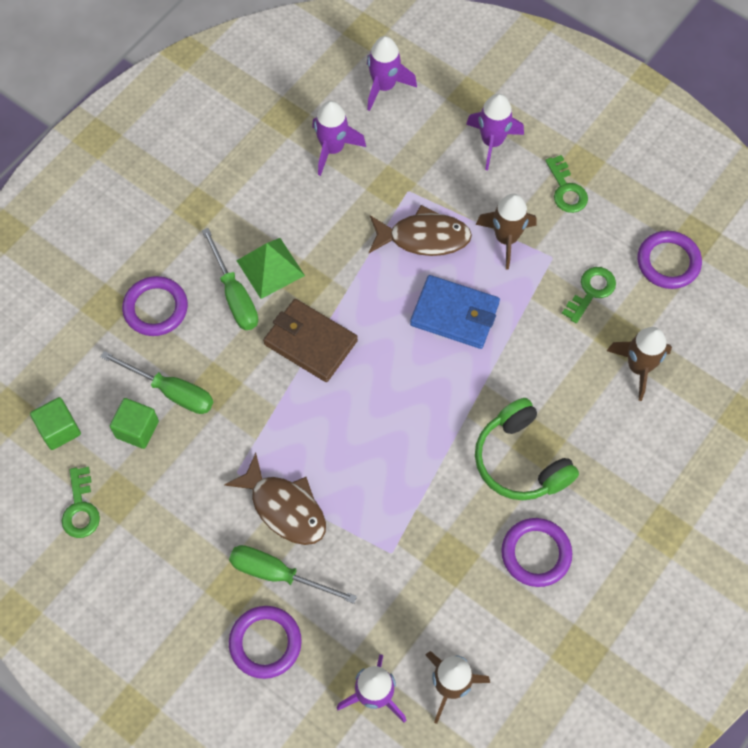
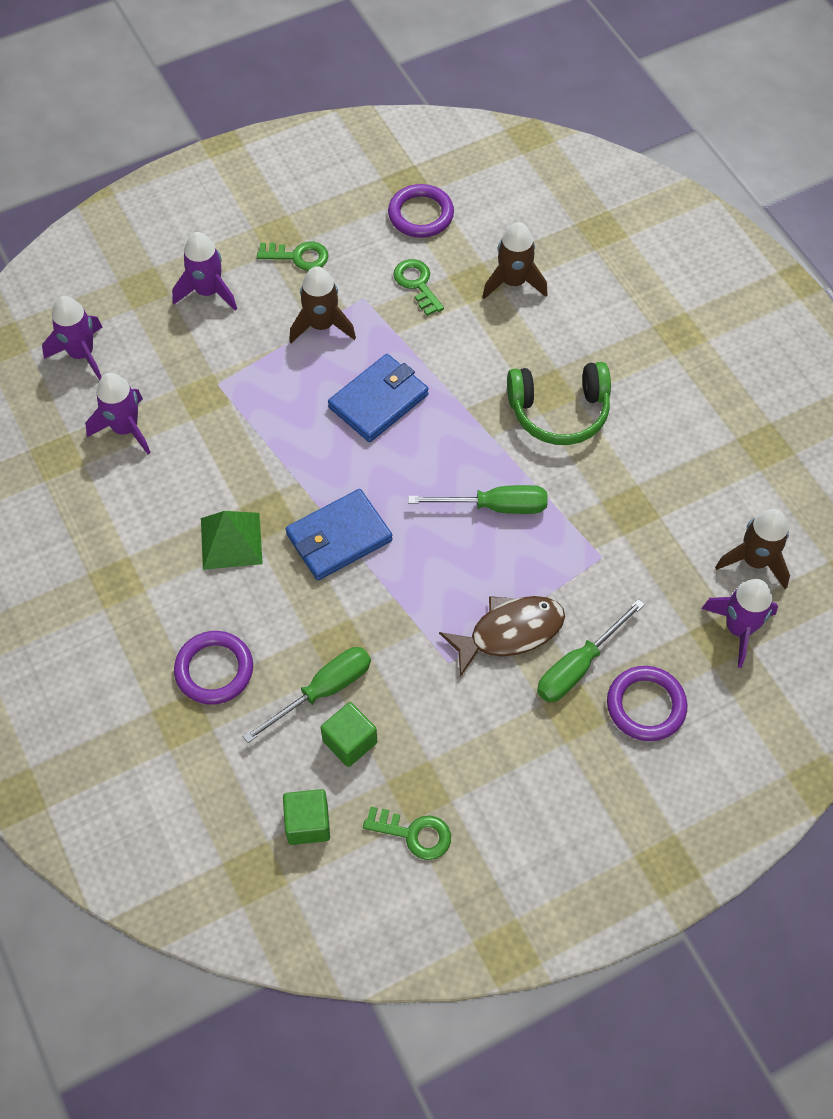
camera: 65 degrees left, 5 degrees down
green screwdriver [202,228,258,330] -> green screwdriver moved to [408,485,547,514]
brown wallet [263,299,358,382] -> blue wallet [286,489,393,580]
brown fish [369,205,472,256] -> none
purple ring [501,518,572,587] -> none

